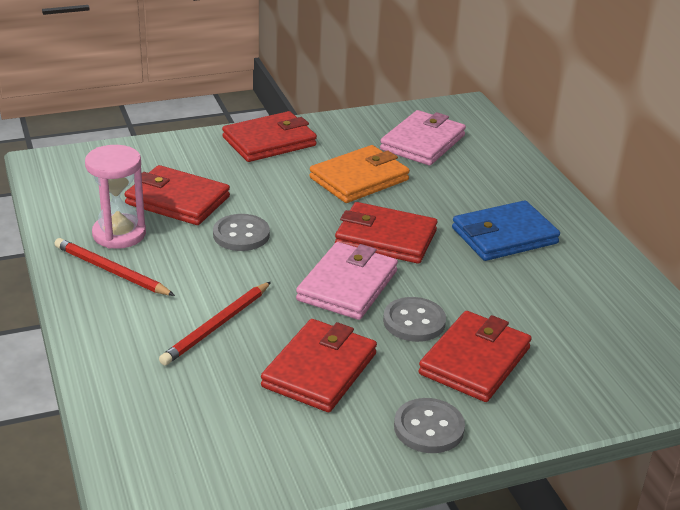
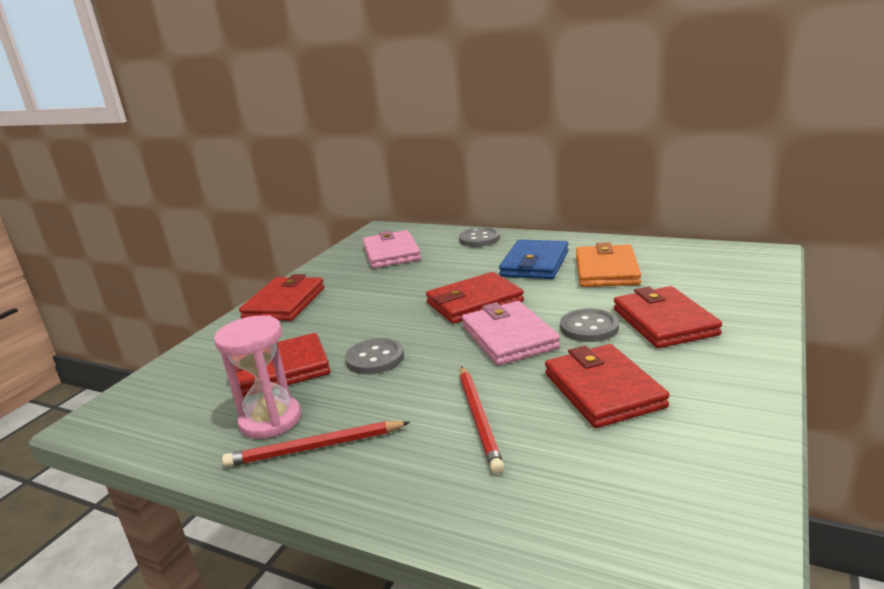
camera: 40 degrees left, 10 degrees down
orange wallet [309,145,410,203] -> orange wallet moved to [576,242,641,287]
grey button [394,398,465,453] -> grey button moved to [459,228,500,247]

